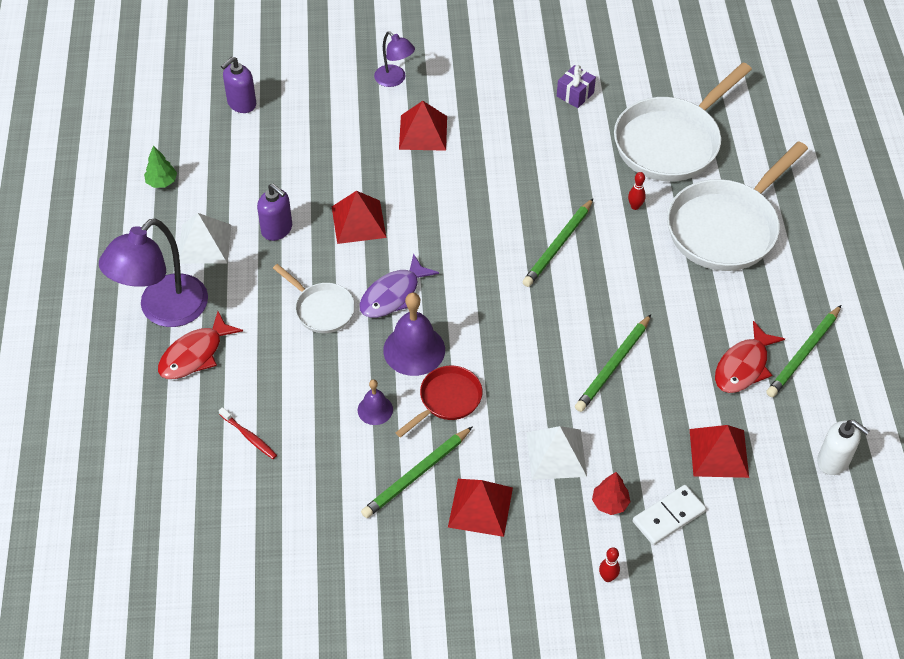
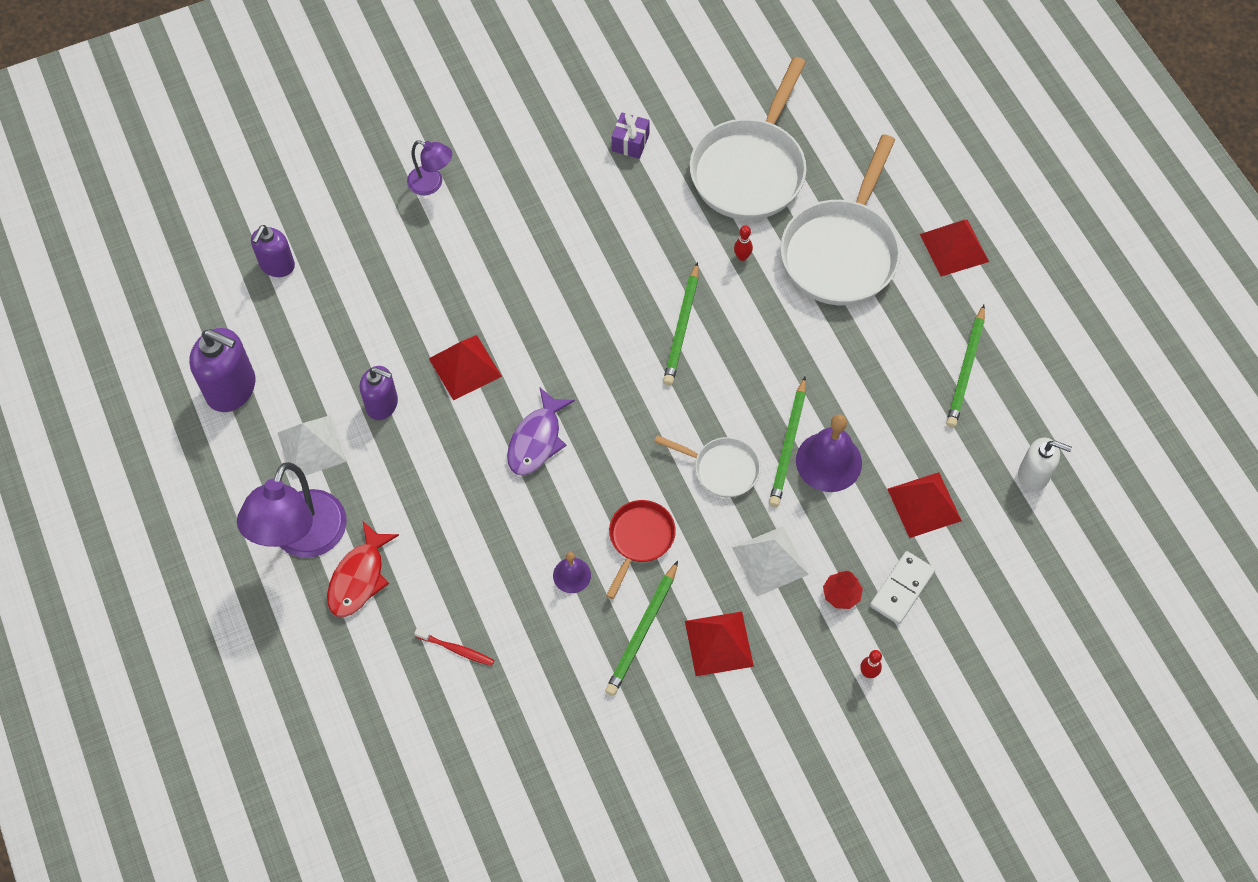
camera: 20 degrees left, 10 degrees up
green tree [144,145,177,188] -> purple soap dispenser [189,328,255,412]
white pan [273,264,355,333] -> white pan moved to [654,435,761,498]
purple bell [383,293,445,376] -> purple bell moved to [796,414,862,492]
red pyramid [399,101,447,151] -> red pyramid moved to [920,220,989,277]
red fish [715,321,785,393] -> none

